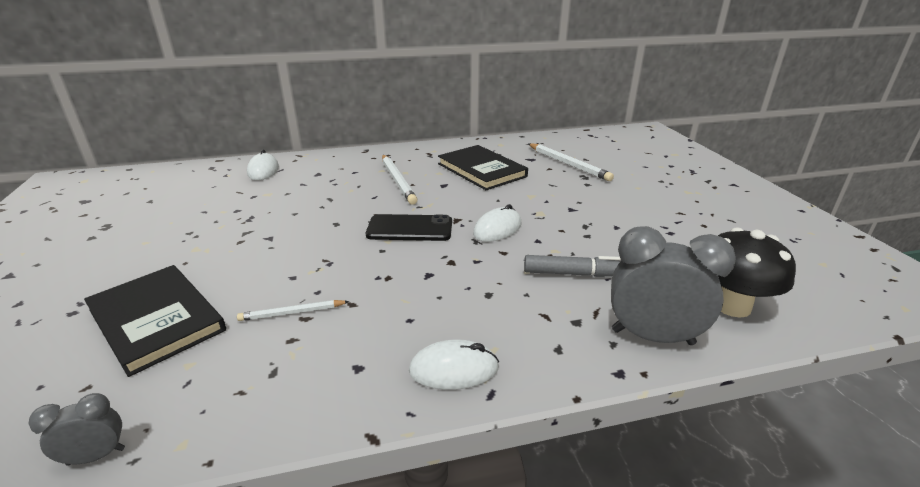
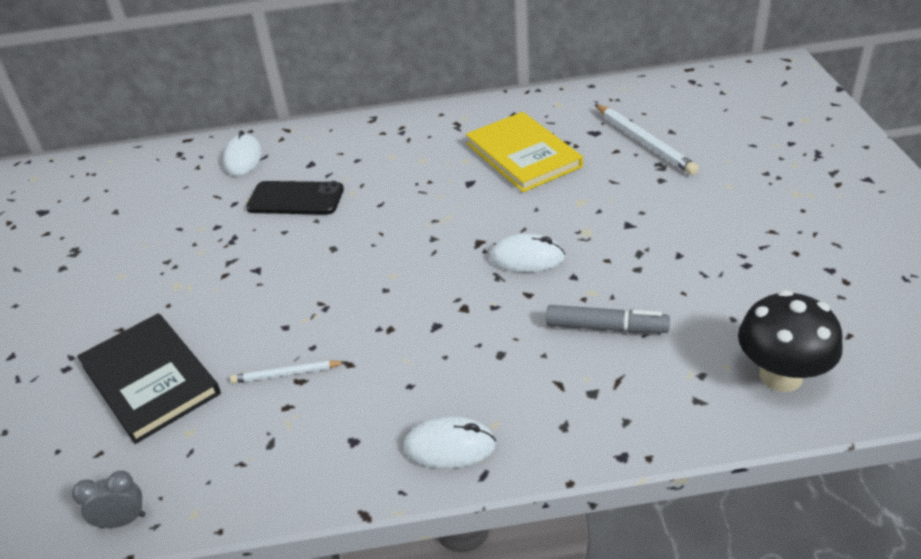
camera: 10 degrees right, 10 degrees up
black phone [366,214,452,241] -> black phone moved to [246,181,344,215]
white pencil [382,155,418,205] -> none
black book [438,145,528,190] -> yellow book [466,112,583,192]
white mouse [473,204,521,242] -> white mouse turned 45 degrees clockwise [490,234,565,272]
grey clock [611,226,736,345] -> none

